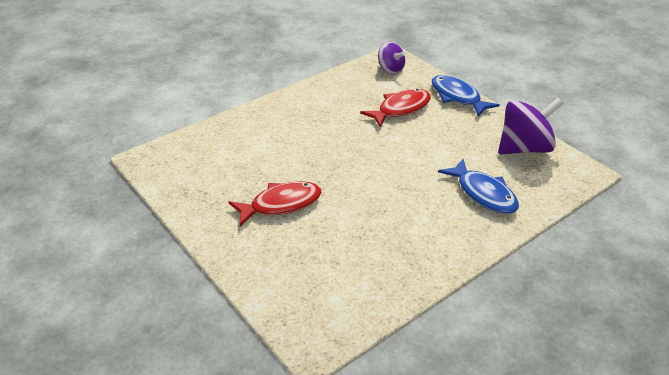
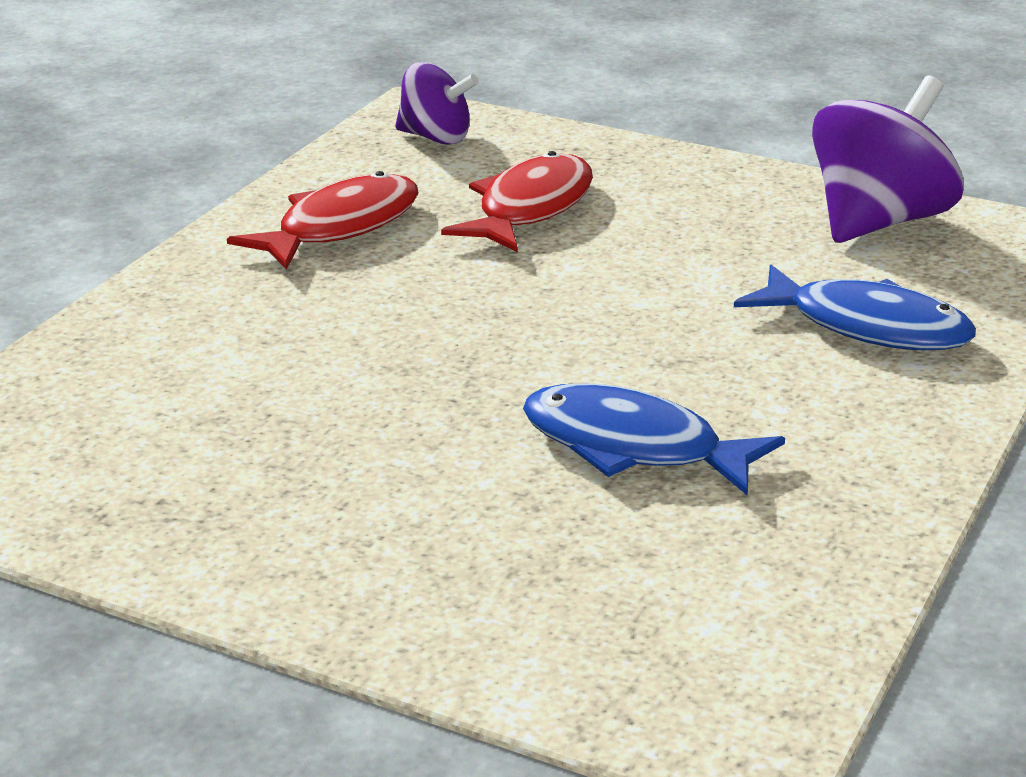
camera: 25 degrees left, 10 degrees down
red fish [229,181,322,226] -> red fish moved to [227,171,418,270]
blue fish [432,75,500,117] -> blue fish moved to [523,383,785,496]

